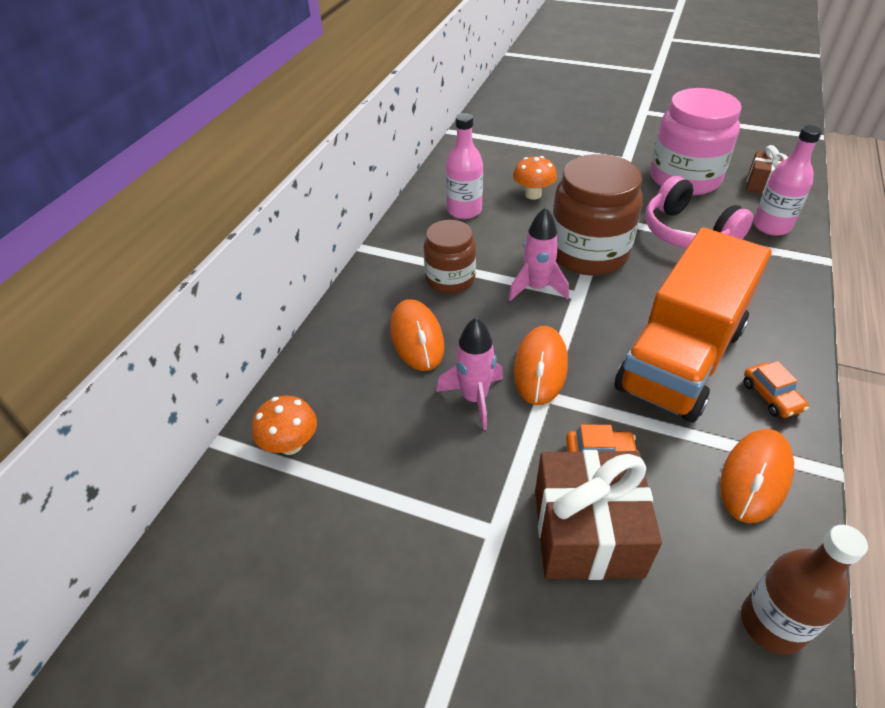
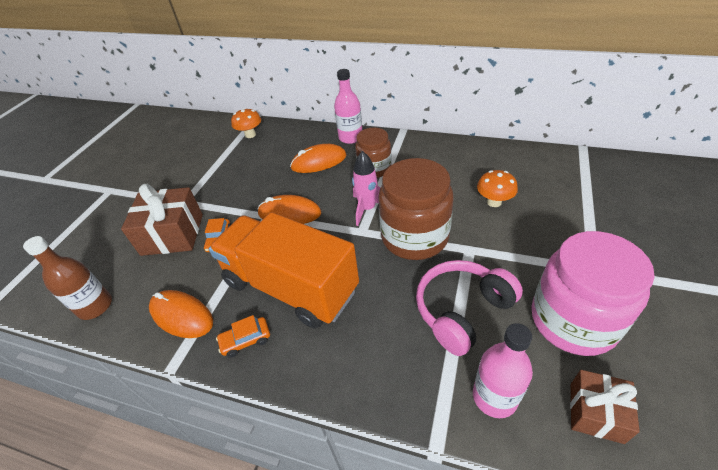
camera: 90 degrees right, 0 degrees up
pink rocket [436,317,503,430] -> none
pink bottle [446,113,483,219] -> pink bottle moved to [334,69,362,144]

